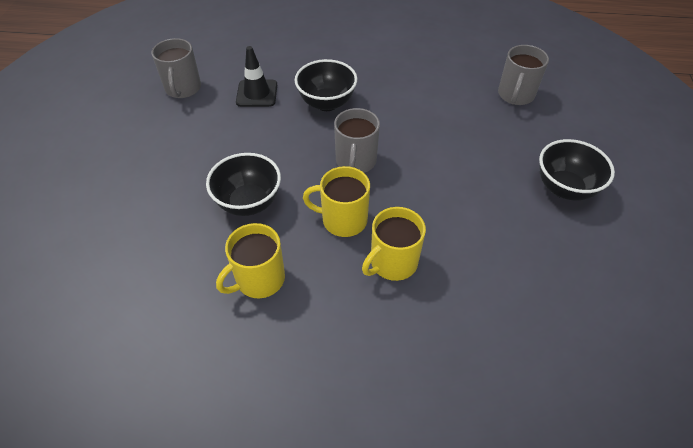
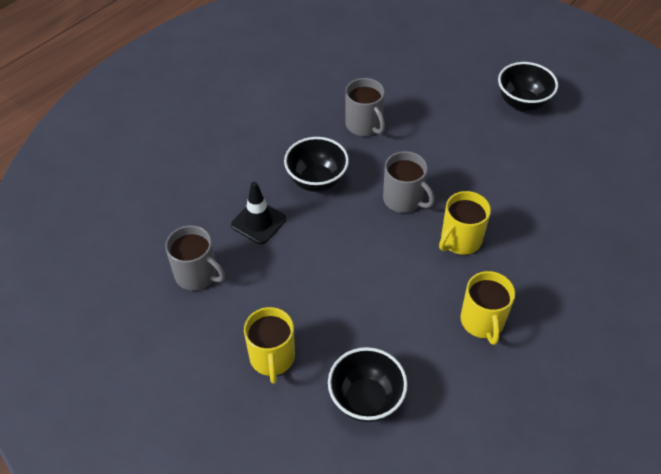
camera: 55 degrees left, 0 degrees up
black bowl [206,153,281,216] -> black bowl moved to [328,347,408,422]
yellow mug [362,207,426,281] -> yellow mug moved to [244,307,295,384]
grey mug [498,45,549,105] -> grey mug moved to [345,78,385,136]

